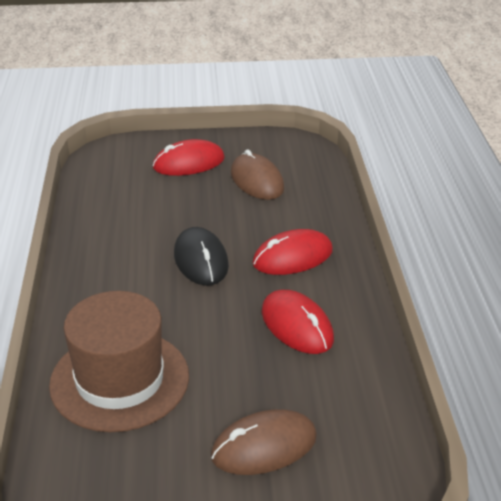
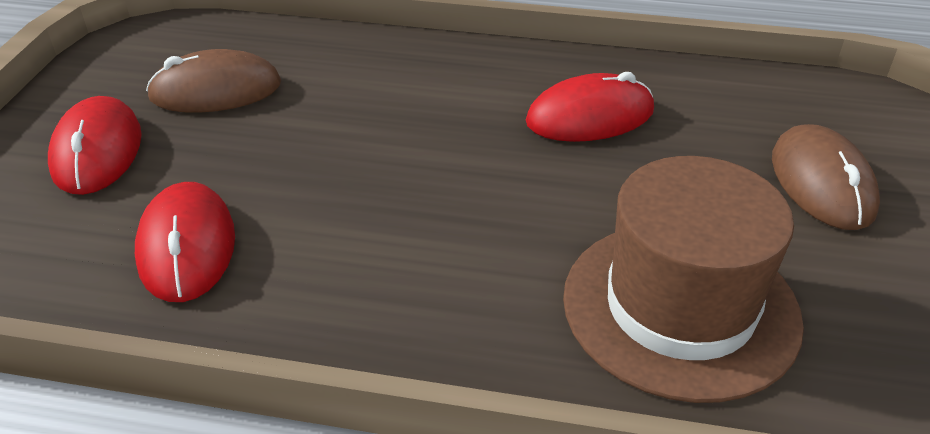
camera: 75 degrees left, 5 degrees up
black mouse [174,227,229,286] -> none
red mouse [252,229,333,275] -> red mouse moved to [135,182,235,302]

